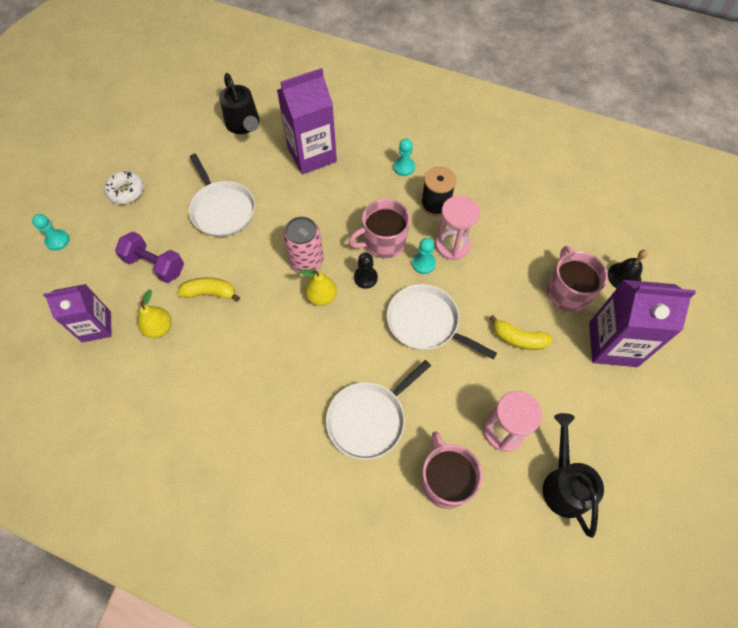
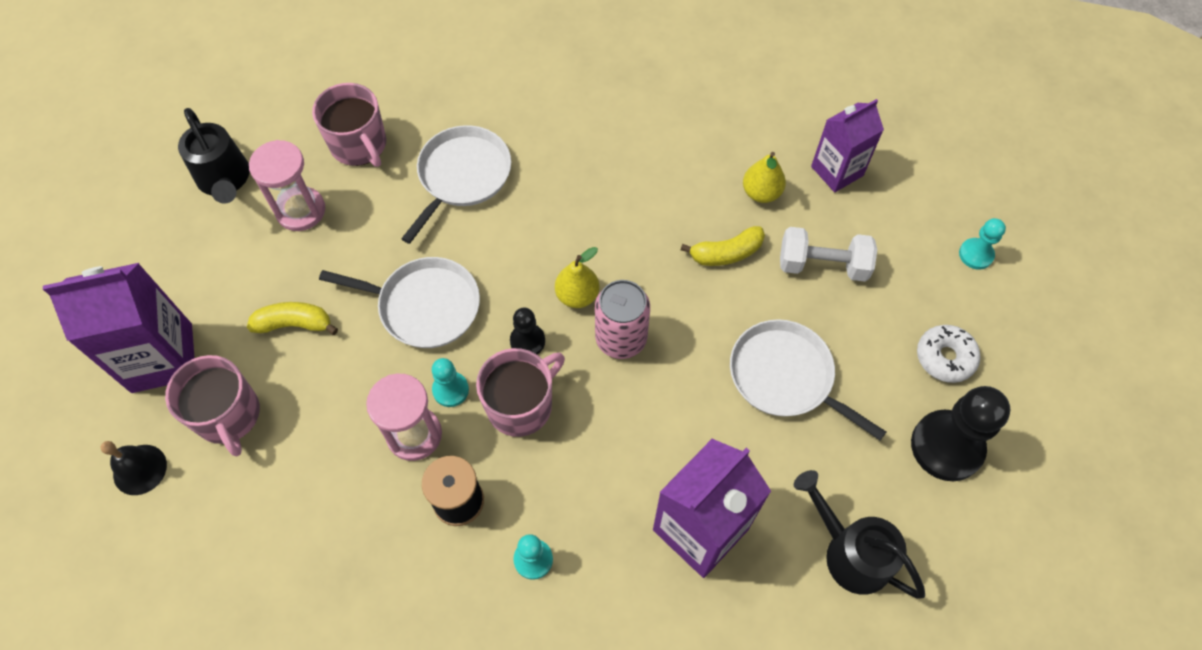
camera: 160 degrees right, 0 degrees up
purple dumbbell [115,232,184,283] -> white dumbbell [780,227,877,282]
none -> black pawn [911,386,1010,481]

